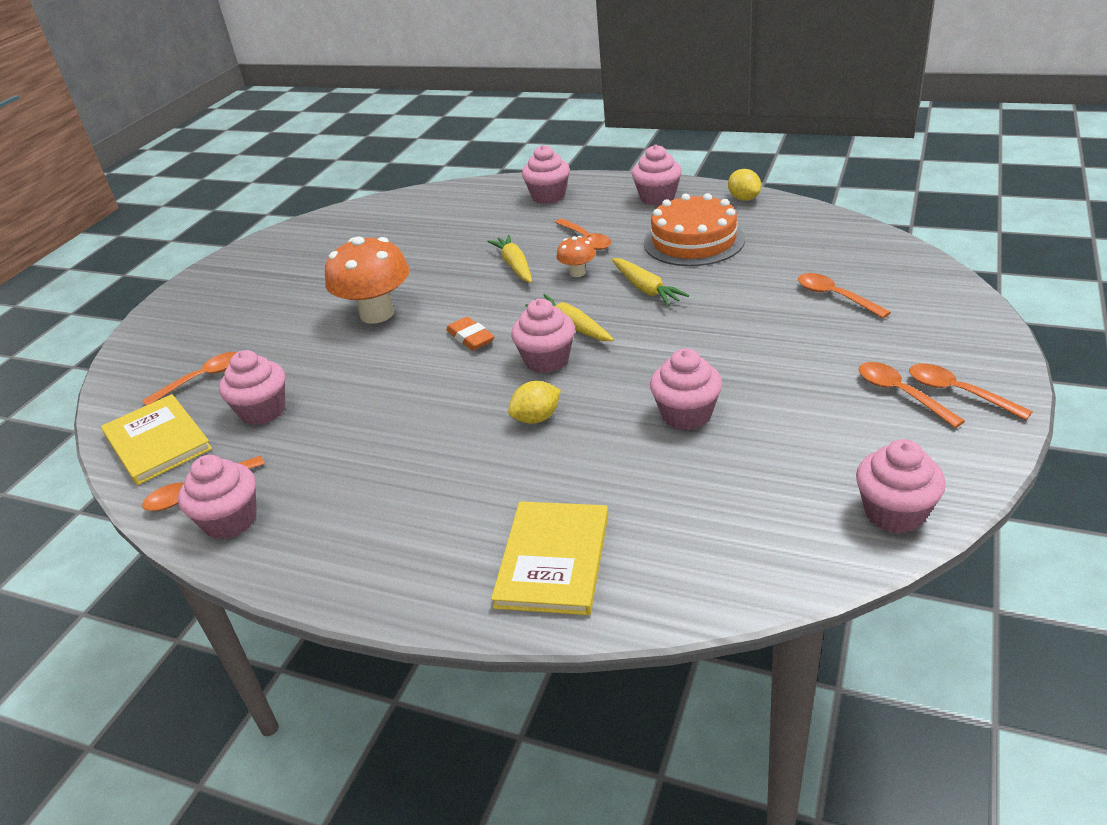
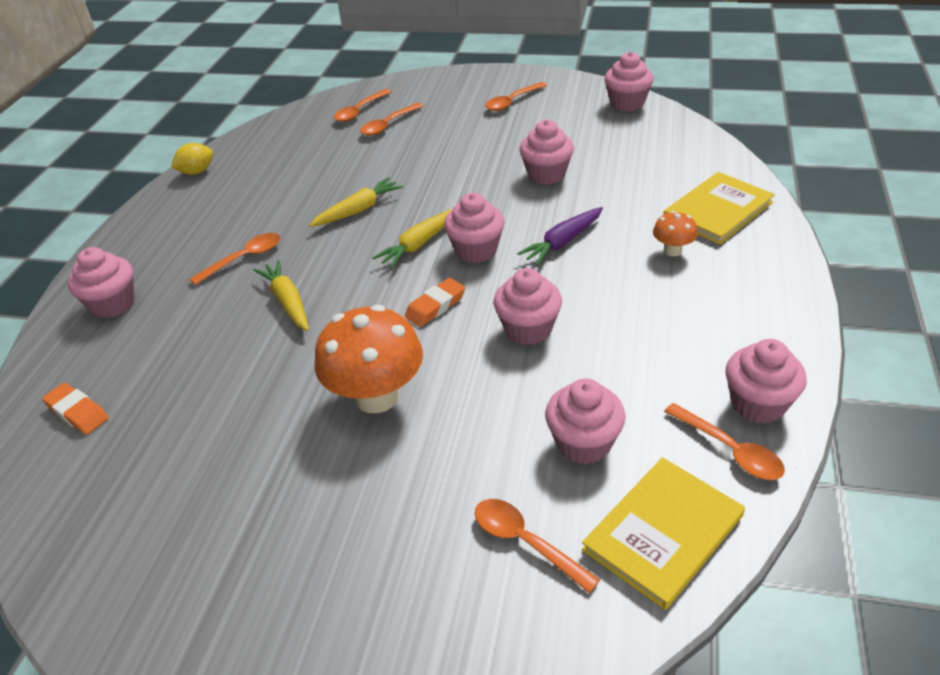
camera: 100 degrees left, 5 degrees up
yellow carrot [487,235,532,283] -> yellow carrot turned 90 degrees clockwise [254,260,309,331]
yellow book [491,501,608,615] -> yellow book turned 45 degrees counterclockwise [663,172,775,245]
yellow lemon [508,381,561,424] -> purple carrot [517,207,603,265]
orange mushroom [556,236,596,277] -> orange mushroom moved to [653,211,698,256]
pink cupcake [632,145,682,206] -> pink cupcake moved to [494,268,562,345]
orange cake [644,193,745,266] -> none
orange spoon [909,364,1033,420] -> orange spoon moved to [334,89,391,122]
none -> orange eraser [42,383,109,435]

